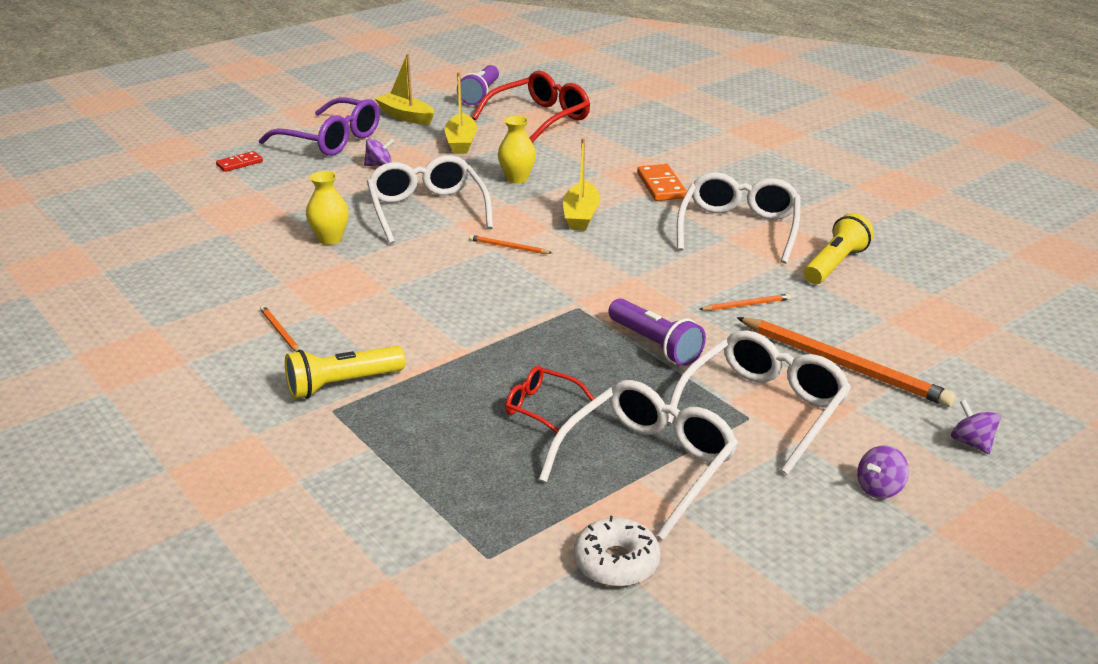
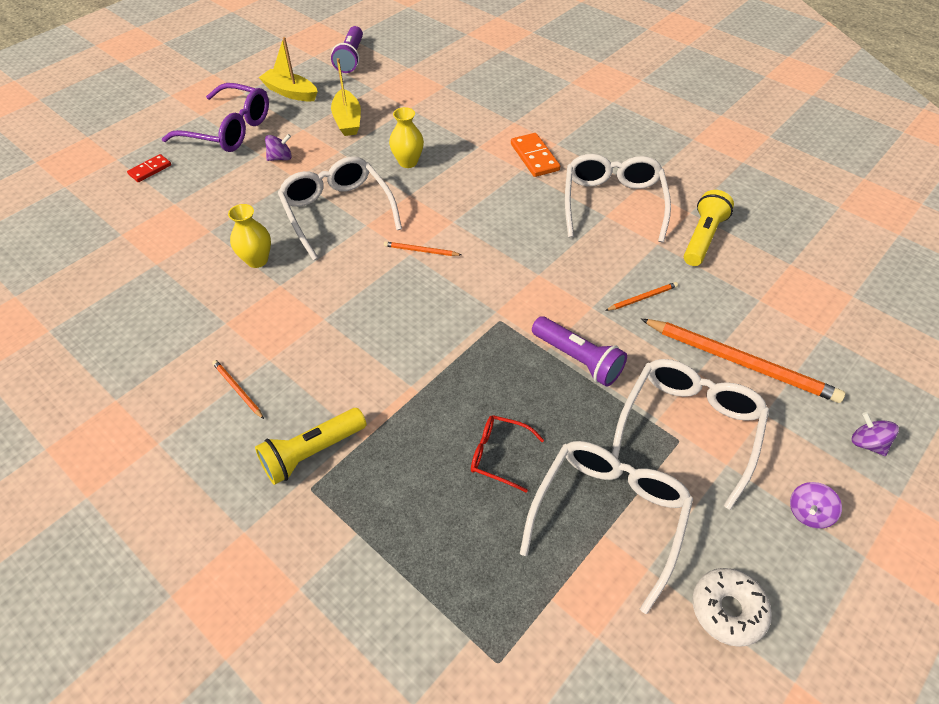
camera: 10 degrees left, 20 degrees up
red glasses [472,71,590,143] -> none
yellow boat [563,138,600,231] -> none
white donut [574,516,660,587] -> white donut moved to [693,568,772,647]

